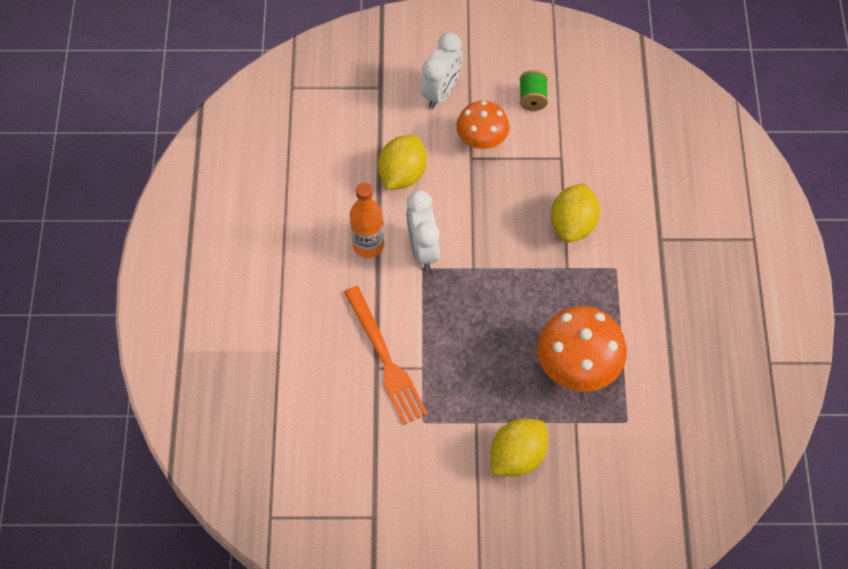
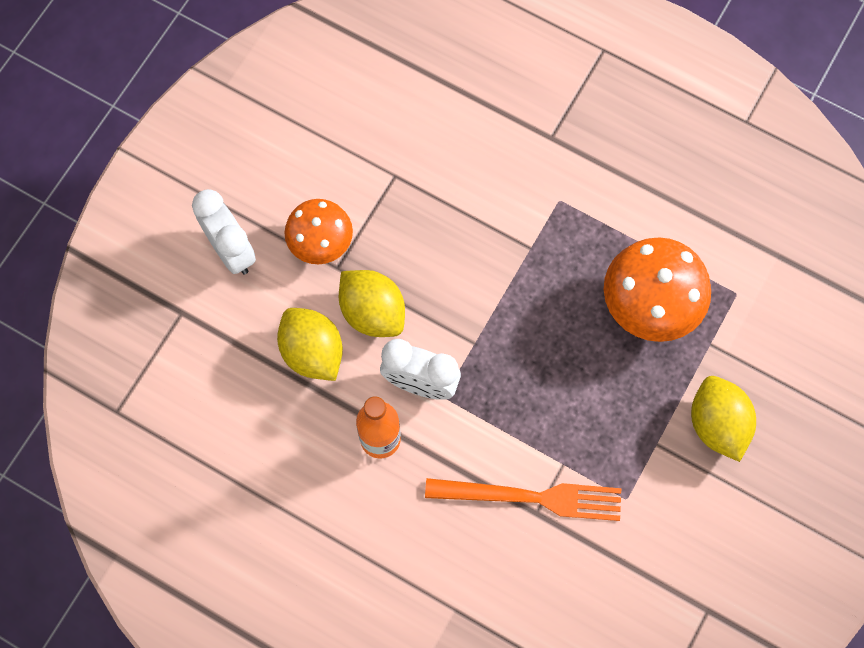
camera: 60 degrees left, 10 degrees up
green spool [520,70,548,111] -> none
yellow lemon [551,183,600,243] -> yellow lemon moved to [339,270,405,337]

